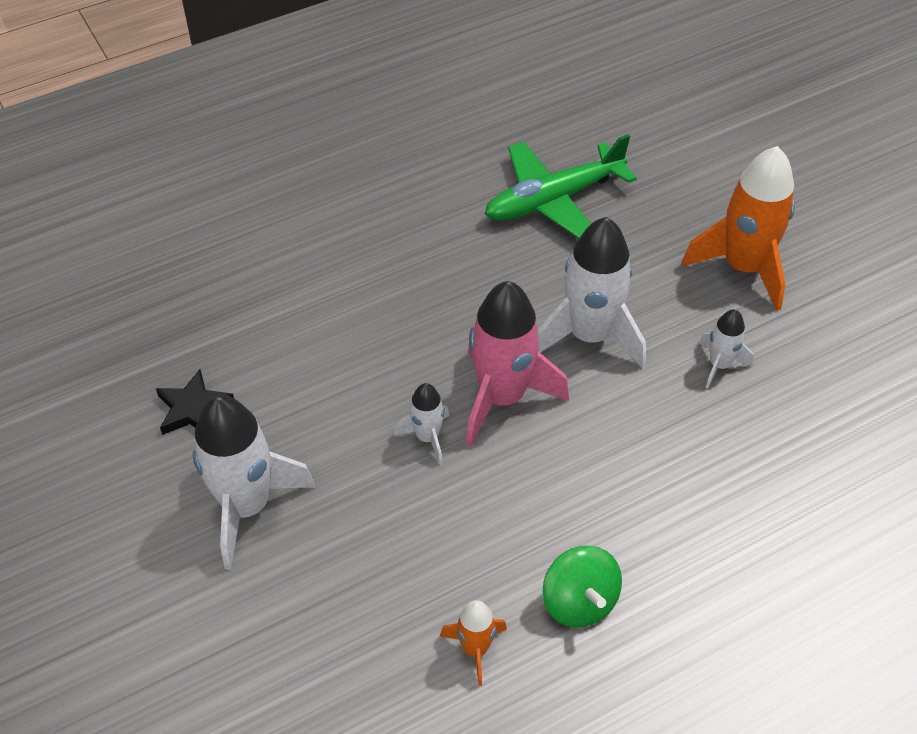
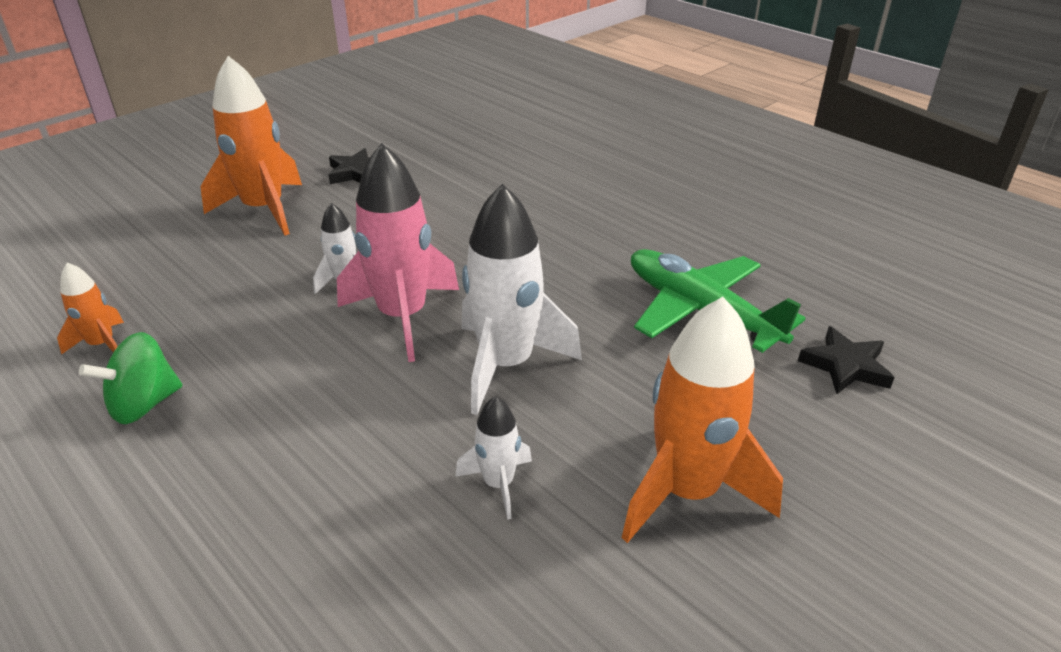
camera: 75 degrees right, 15 degrees down
white rocket [193,395,316,570] -> orange rocket [200,56,302,235]
none -> black star [798,326,895,394]

